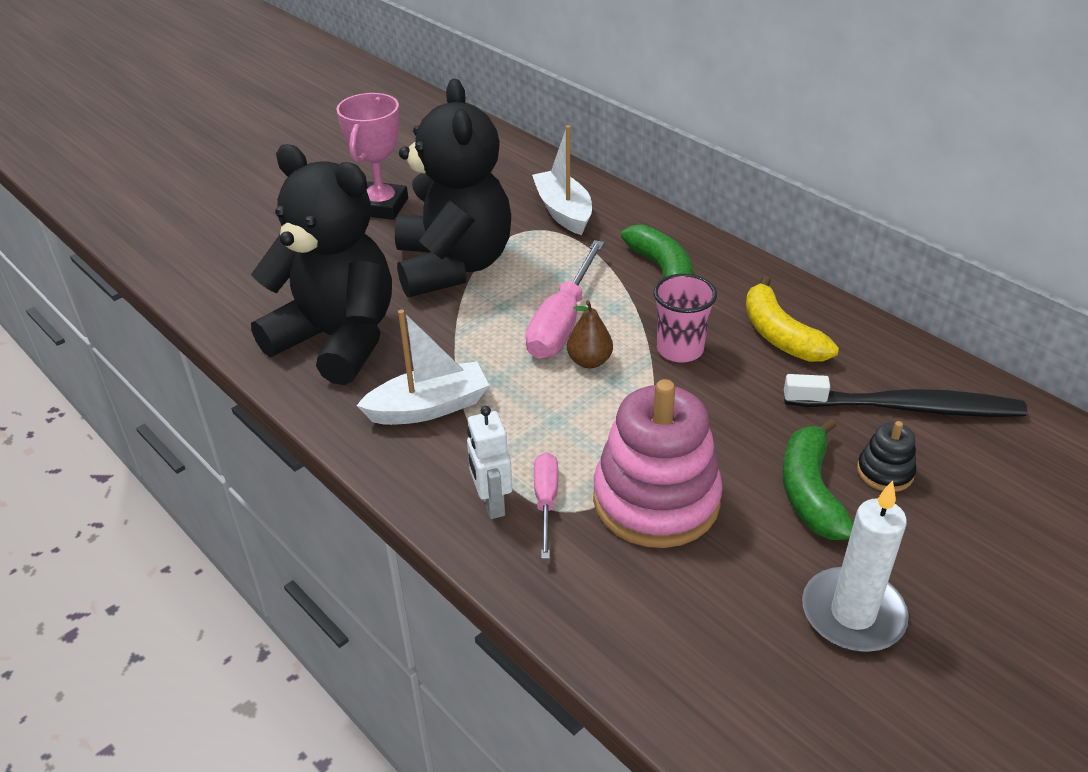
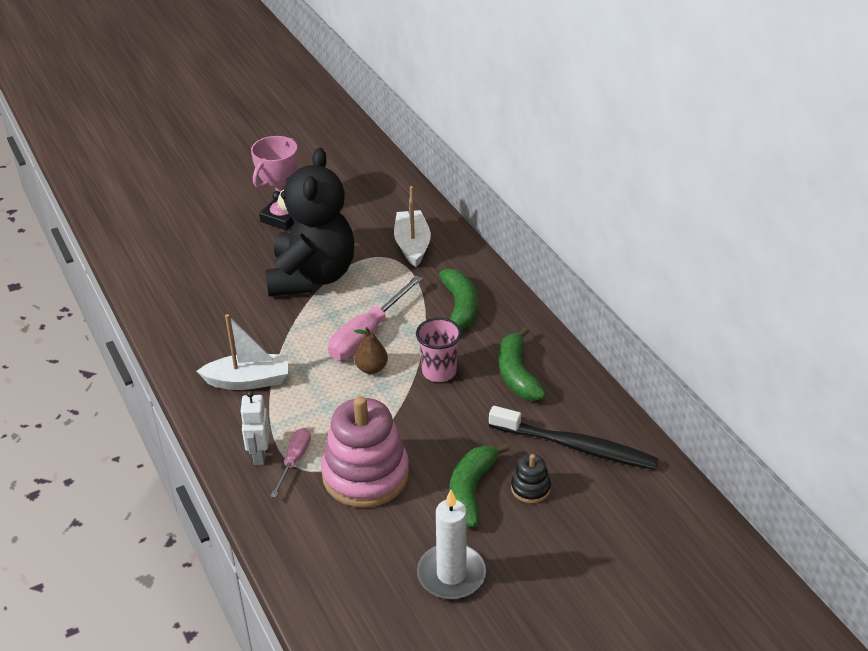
camera: 15 degrees right, 0 degrees up
black teddy bear [251,144,392,385] -> none
yellow banana [746,276,839,362] -> green banana [498,327,546,401]

